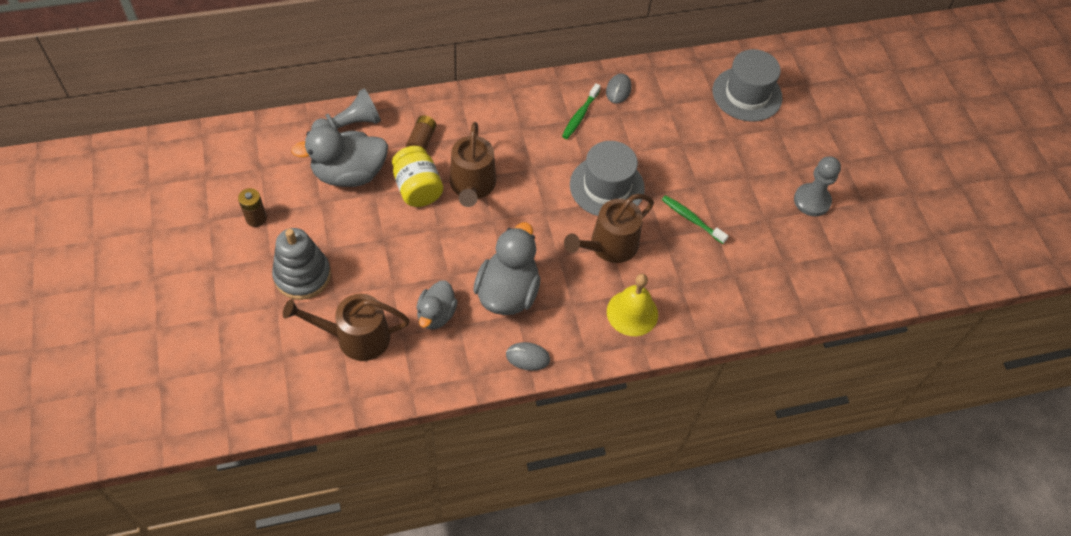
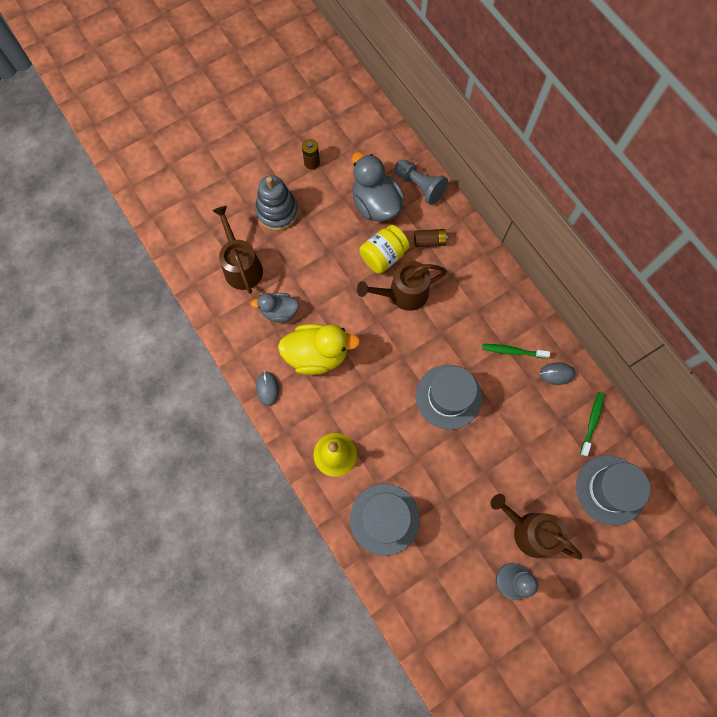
camera: 75 degrees right, 15 degrees up
grey duck [473,223,540,315] -> yellow duck [278,324,360,375]
brown watering can [564,194,654,263] -> brown watering can moved to [491,494,582,560]
green toothbrush [662,195,728,244] -> green toothbrush moved to [580,392,605,456]
none -> grey hat [350,484,420,556]

